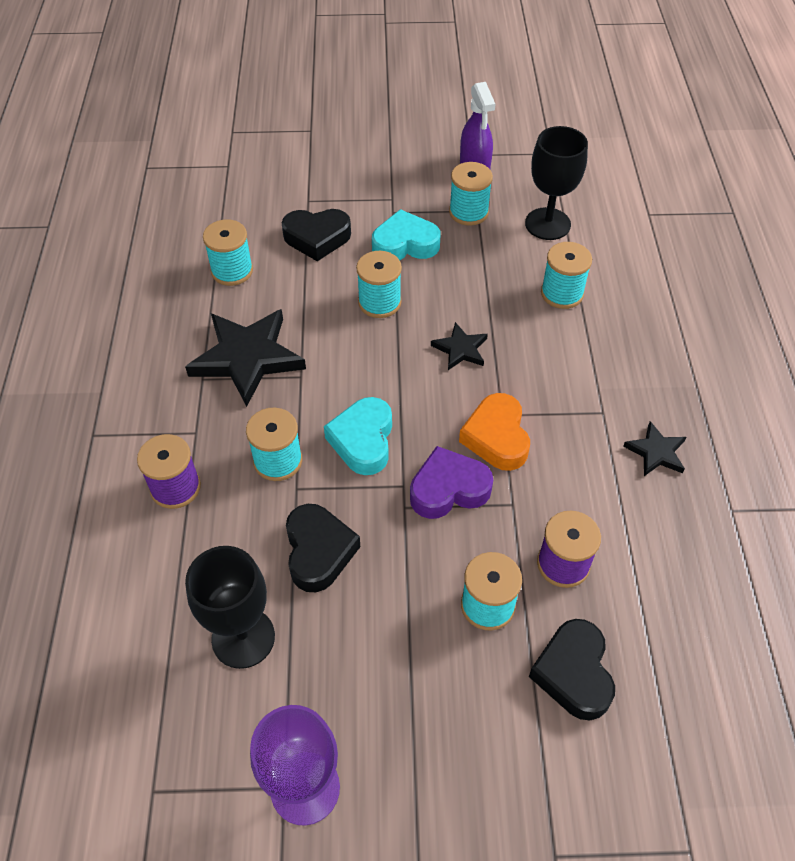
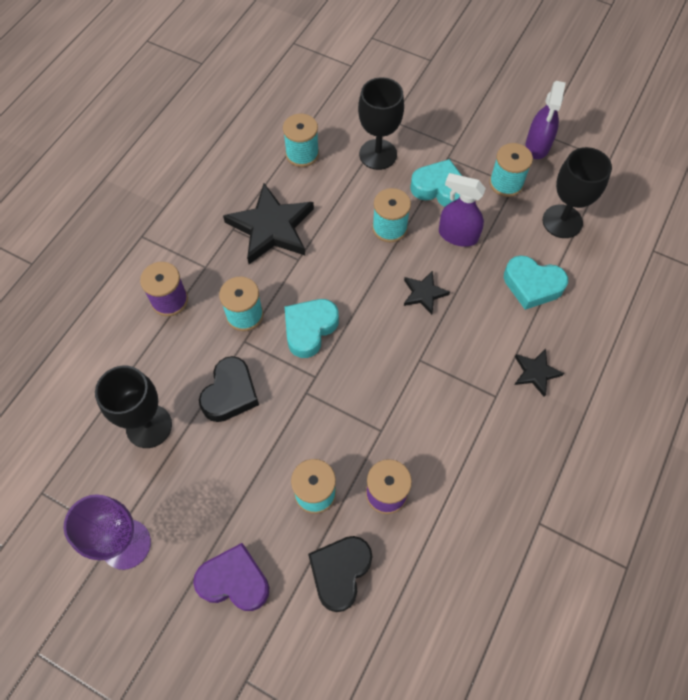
camera: 30 degrees right, 10 degrees up
black heart [282,209,351,261] -> black goblet [358,77,404,170]
purple heart [410,446,493,519] -> purple heart moved to [193,543,269,611]
orange heart [459,393,530,471] -> none
turquoise spool [541,242,592,309] -> turquoise heart [504,255,568,310]
black star [623,421,686,476] -> black star moved to [514,349,564,397]
none -> purple spray bottle [439,173,486,247]

